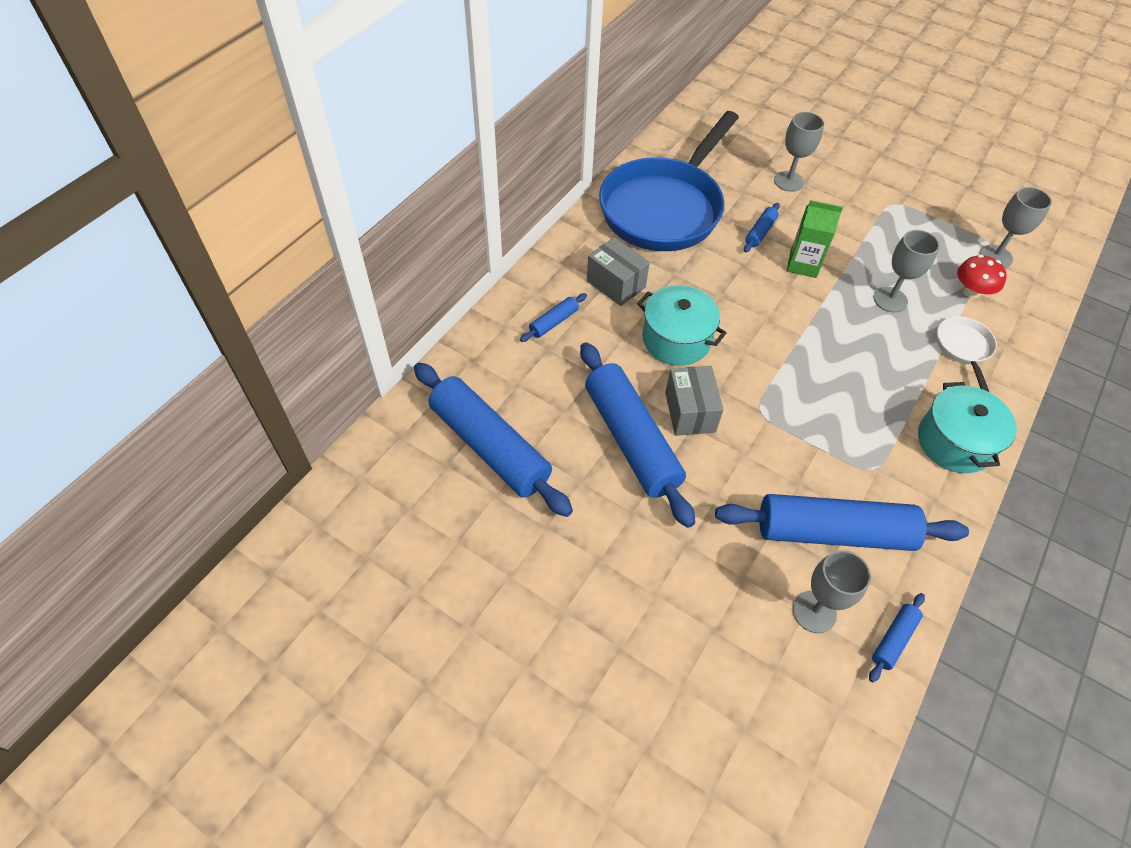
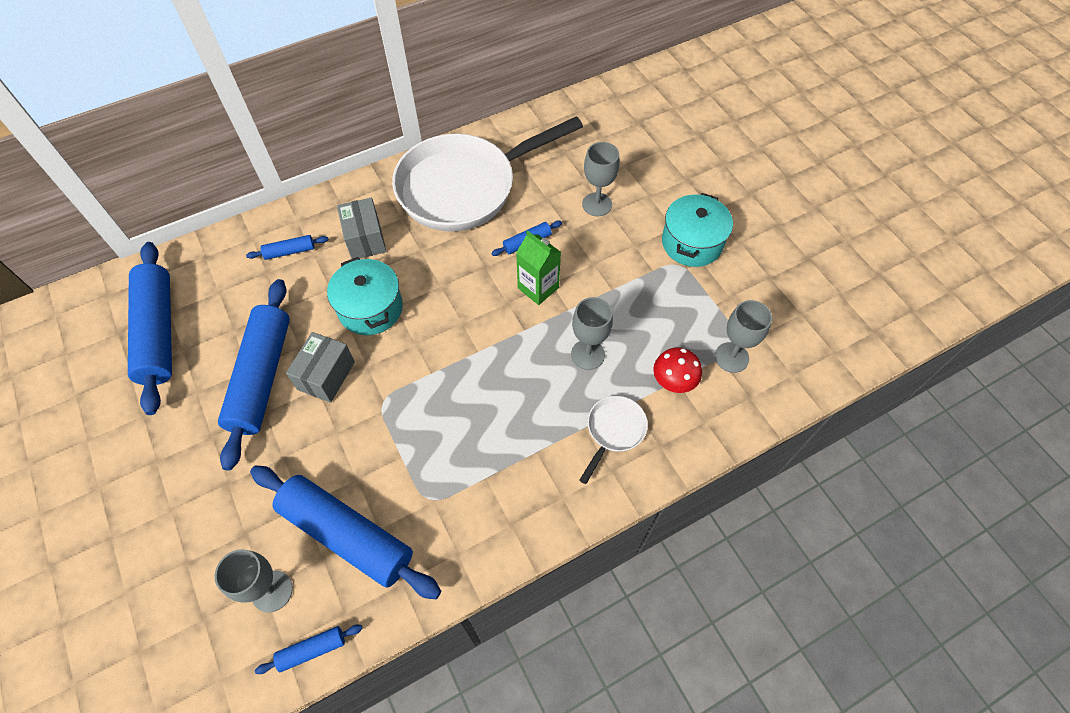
camera: 30 degrees right, 5 degrees up
blue pan [599,111,739,251] -> white pan [392,116,583,232]
turquoise pot [918,382,1017,473] -> turquoise pot moved to [662,193,733,267]

